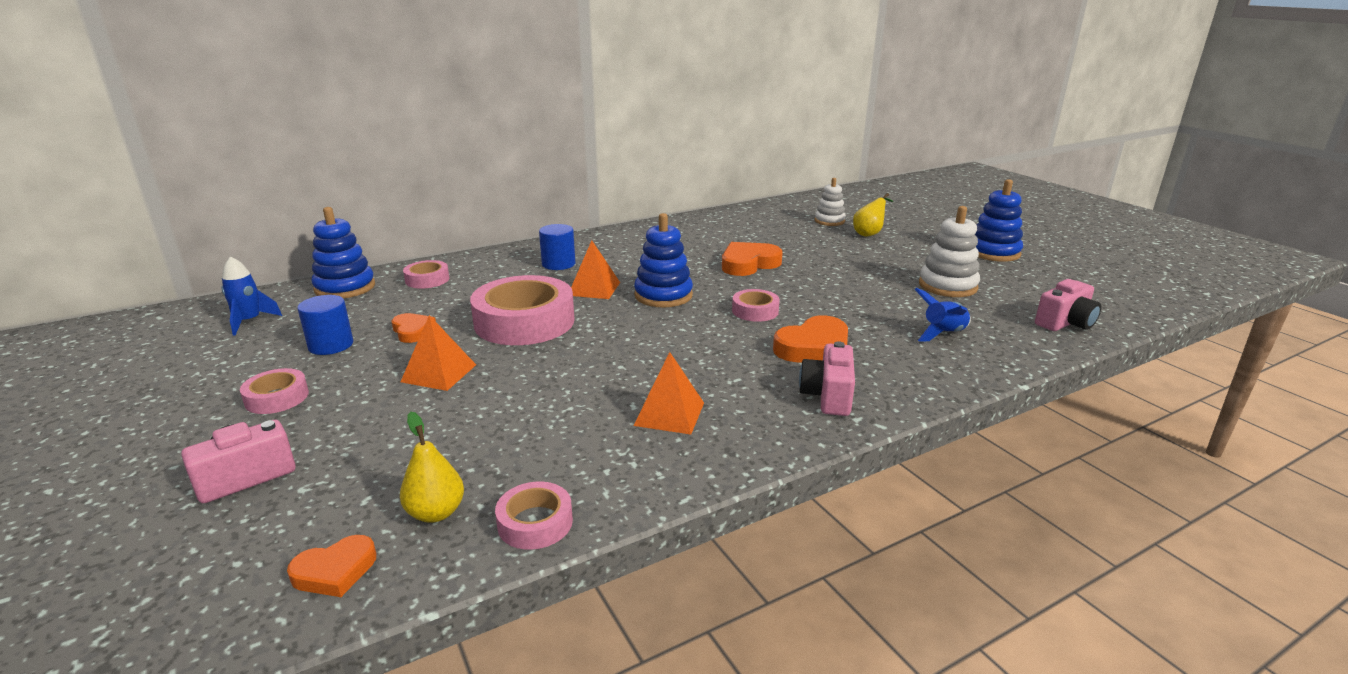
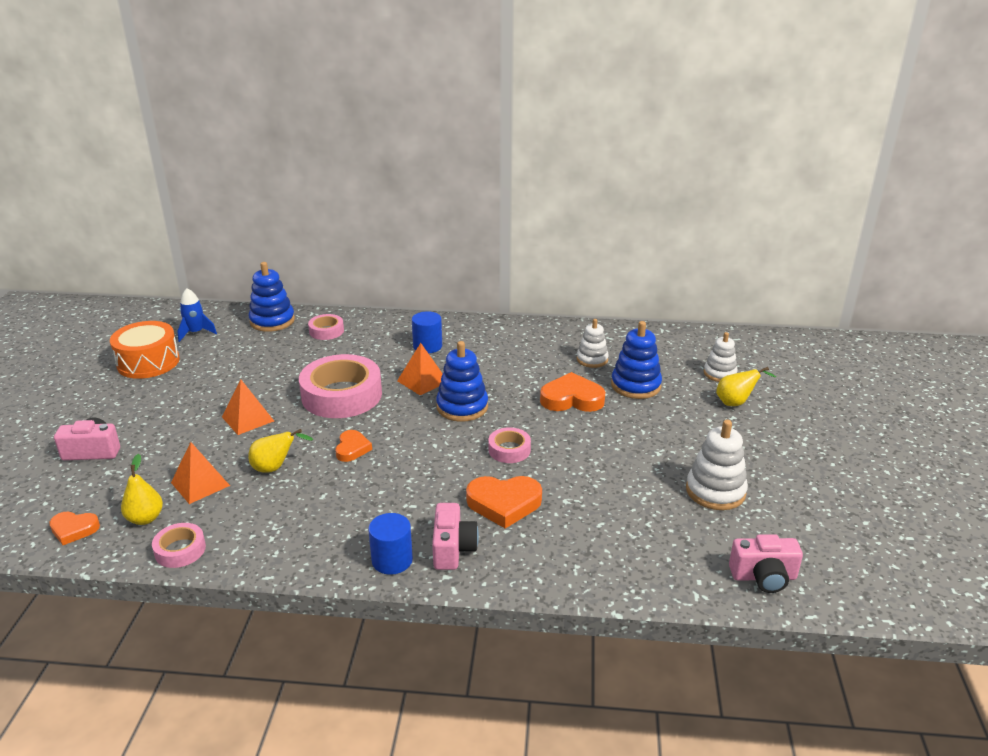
camera: 35 degrees right, 5 degrees up
pink tape [240,368,309,414] -> none
blue cylinder [297,295,353,355] -> blue cylinder moved to [368,513,413,575]
orange heart [392,313,436,343] -> orange heart moved to [335,430,372,462]
orange pyramid [634,352,704,434] -> orange pyramid moved to [171,442,230,504]
pink camera [799,341,855,416] -> pink camera turned 135 degrees clockwise [432,503,479,570]
blue rocket [914,288,971,342] -> none
blue stacking toy [975,179,1023,262] -> blue stacking toy moved to [611,321,662,399]
none -> orange drum [110,321,180,379]
none -> yellow pear [248,429,313,473]
none -> white stacking toy [577,319,609,368]

